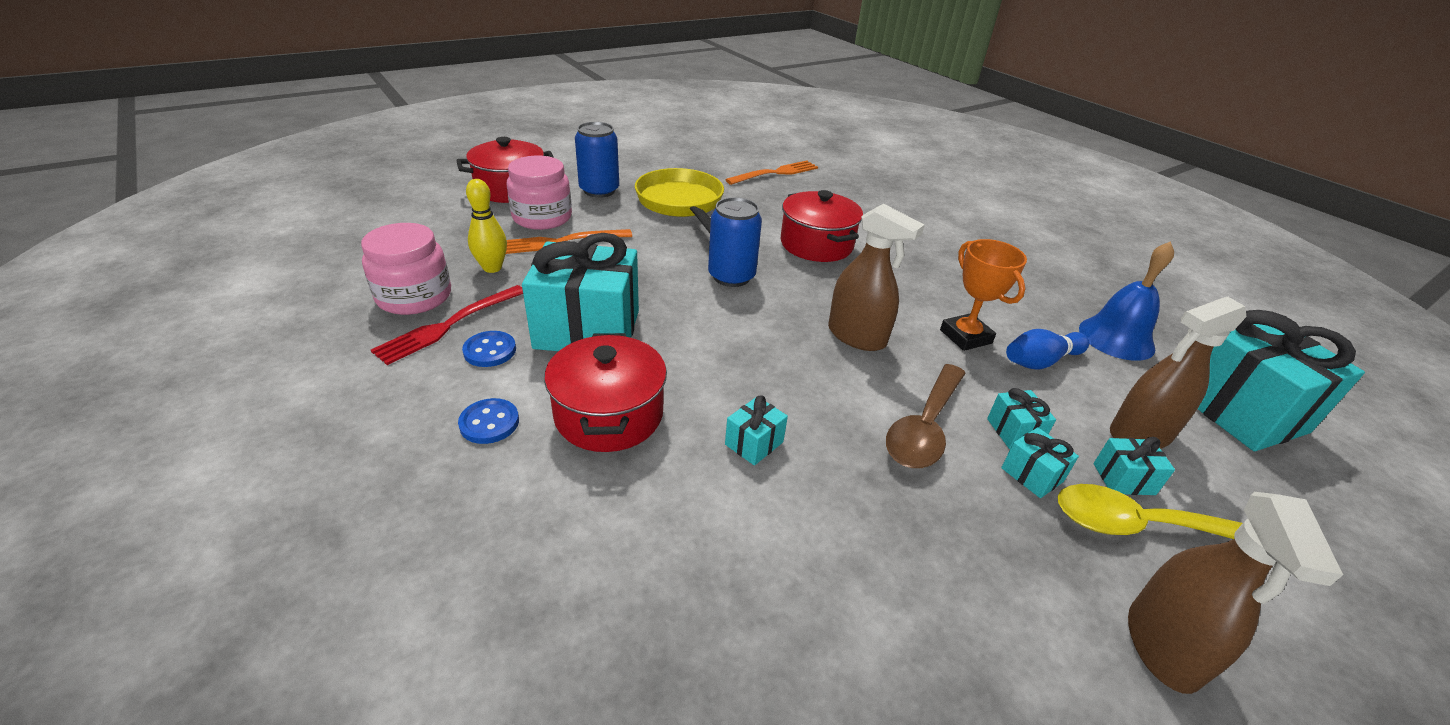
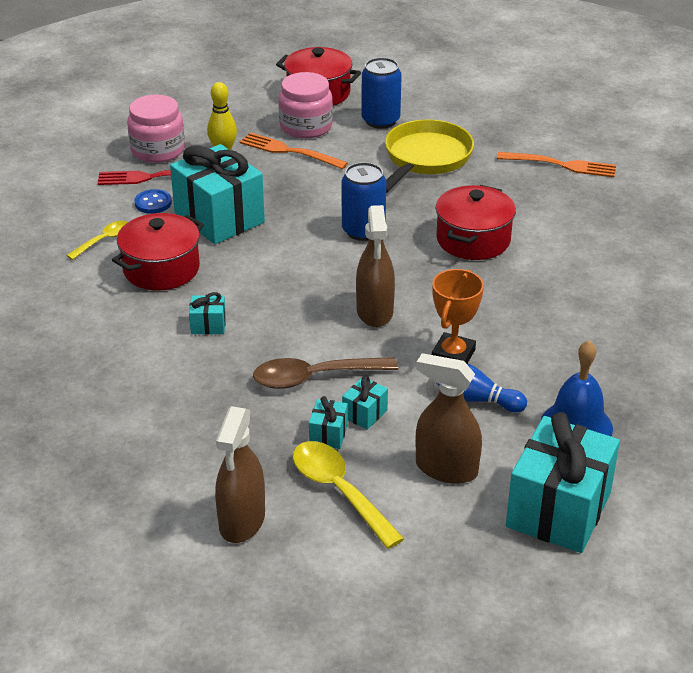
camera: 50 degrees right, 0 degrees up
blue button [458,398,519,444] -> yellow spoon [66,221,128,260]
turquoise gift [1093,437,1175,495] -> none
brown spray bottle [1128,492,1343,694] -> brown spray bottle turned 45 degrees counterclockwise [215,406,265,543]

